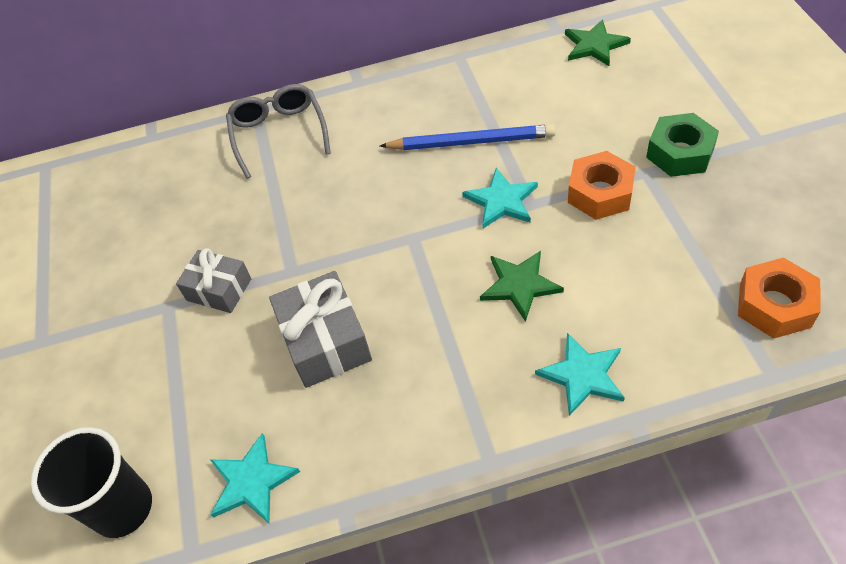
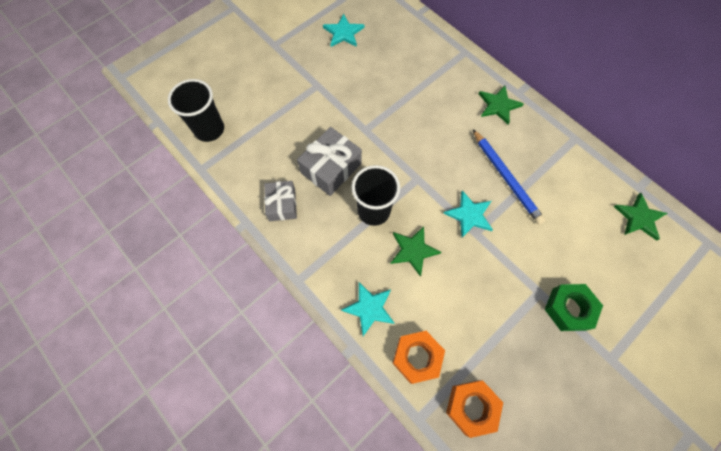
camera: 55 degrees right, 15 degrees up
grey gift [176,248,251,313] -> grey gift moved to [264,181,297,221]
turquoise star [210,433,300,524] -> turquoise star moved to [323,14,364,47]
grey glasses [226,84,331,179] -> none
orange nut [568,151,636,220] -> orange nut moved to [392,331,445,384]
none -> black cup [351,165,400,226]
none -> green star [479,86,524,125]

